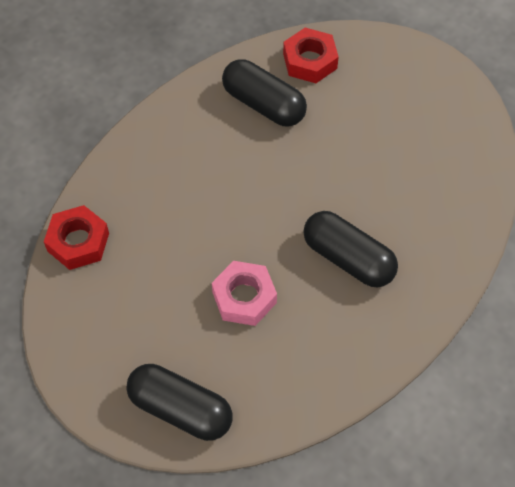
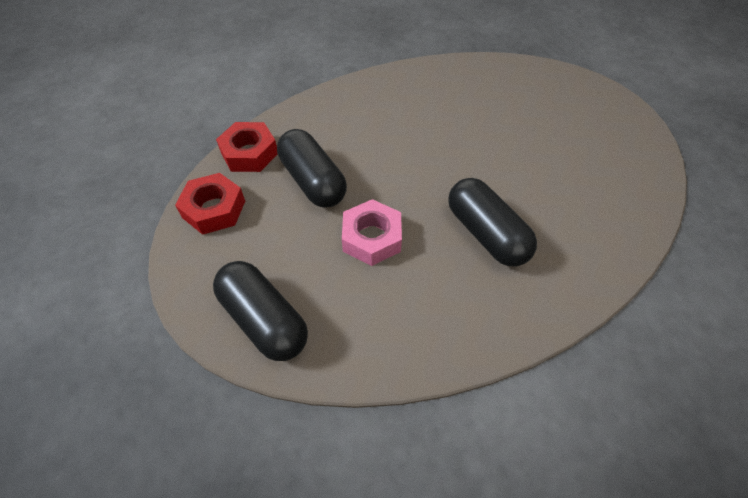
camera: 20 degrees right, 5 degrees down
black capsule [222,59,307,126] -> black capsule moved to [277,129,347,208]
red nut [283,28,339,83] -> red nut moved to [175,173,245,235]

